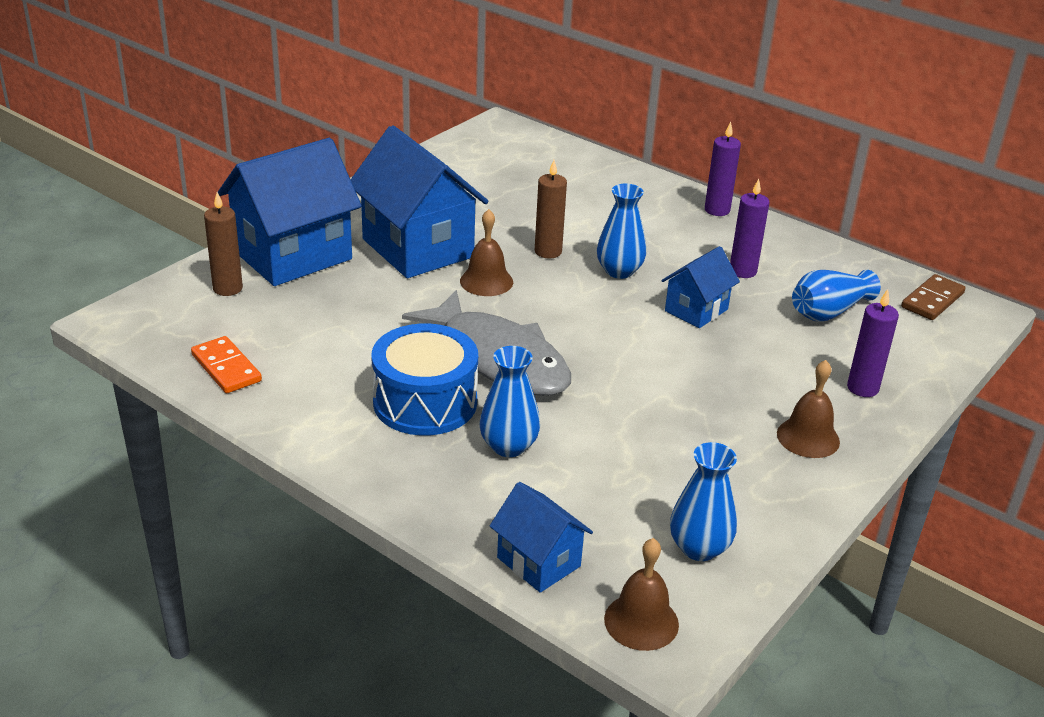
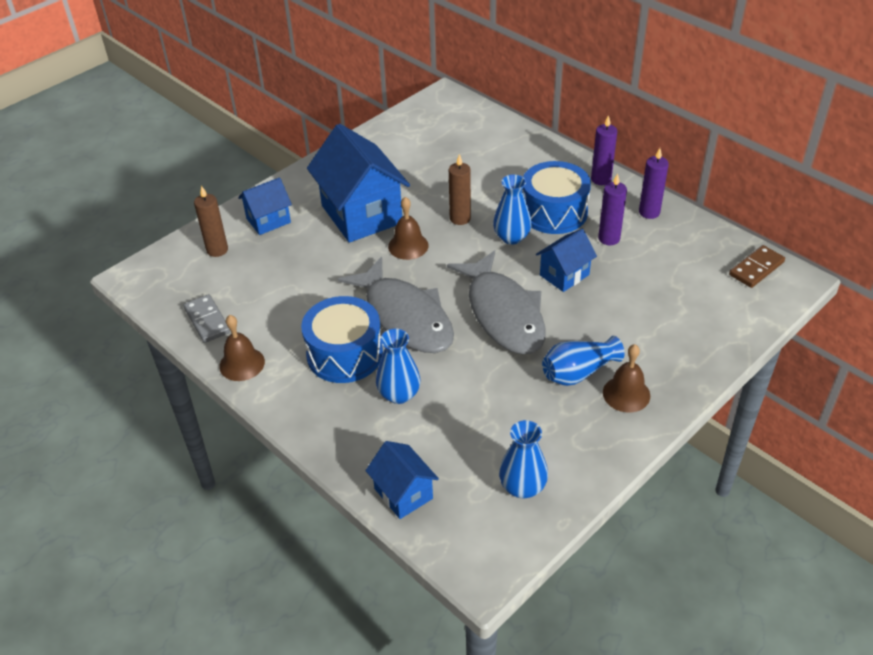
camera: 10 degrees right, 10 degrees up
orange domino [191,336,262,393] -> grey domino [183,294,231,343]
blue house [218,138,362,286] -> blue house [238,177,292,235], size x0.52
brown bell [604,538,679,651] -> brown bell moved to [219,315,265,381]
blue vase [792,270,881,321] -> blue vase moved to [542,336,625,386]
purple candle [847,289,899,397] -> purple candle moved to [639,148,669,219]
none -> grey fish [447,250,546,354]
none -> blue drum [523,161,591,234]

